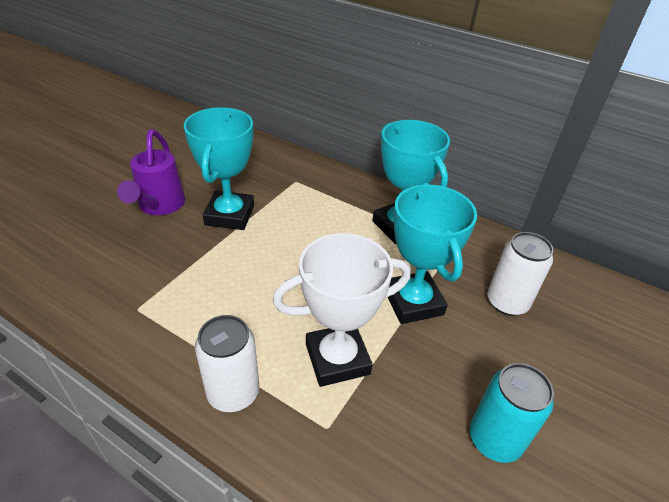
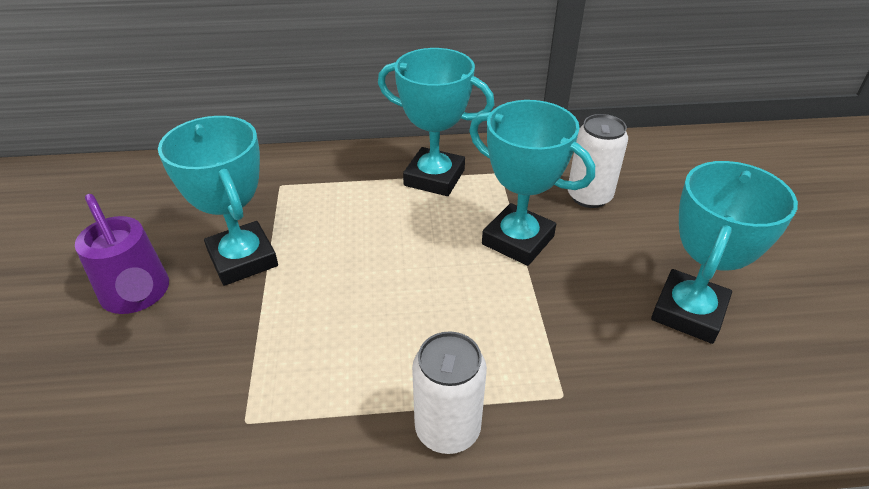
camera: 35 degrees left, 0 degrees up
white trophy [273,233,411,387] -> none
turquoise can [470,363,554,463] -> turquoise trophy [651,161,798,344]

